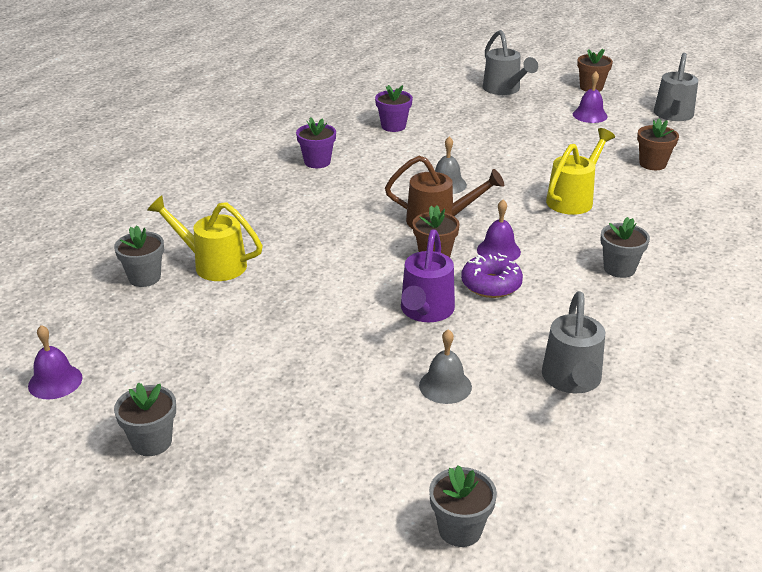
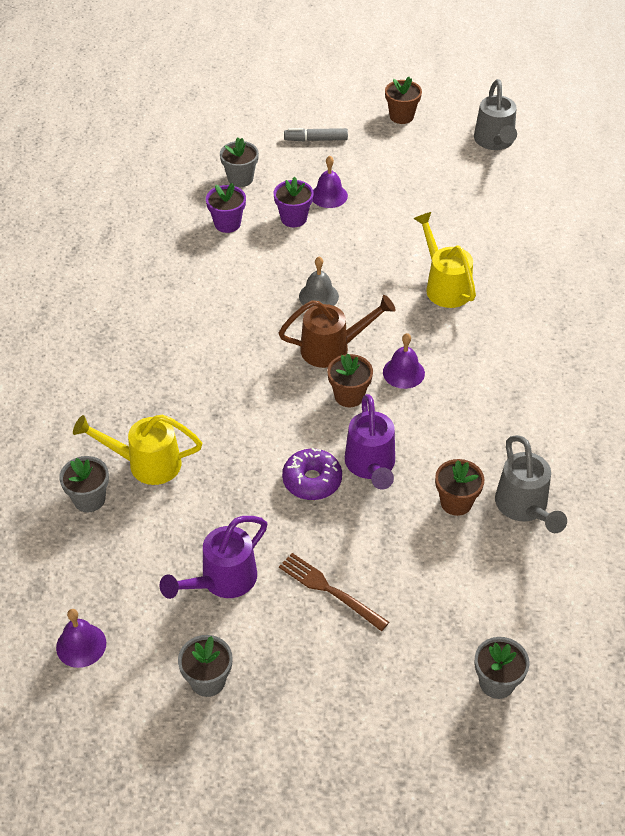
camera: 20 degrees left, 15 degrees up
purple flower pot [296,117,336,168] -> purple flower pot moved to [273,177,314,227]
grey bell [419,329,472,404] -> none
purple donut [461,253,523,298] -> purple donut moved to [282,448,342,500]
grey watering can [483,30,538,95] -> grey marker [284,128,348,141]
yellow watering can [546,128,615,215] -> yellow watering can turned 45 degrees counterclockwise [414,212,476,308]
purple bell [573,71,608,123] -> purple bell moved to [313,156,348,208]
grey flower pot [600,217,650,278] -> grey flower pot moved to [220,137,259,187]
brown flower pot [637,118,679,170] -> brown flower pot moved to [435,459,485,516]
none -> purple watering can [160,516,267,599]
none -> brown fork [279,553,389,631]

